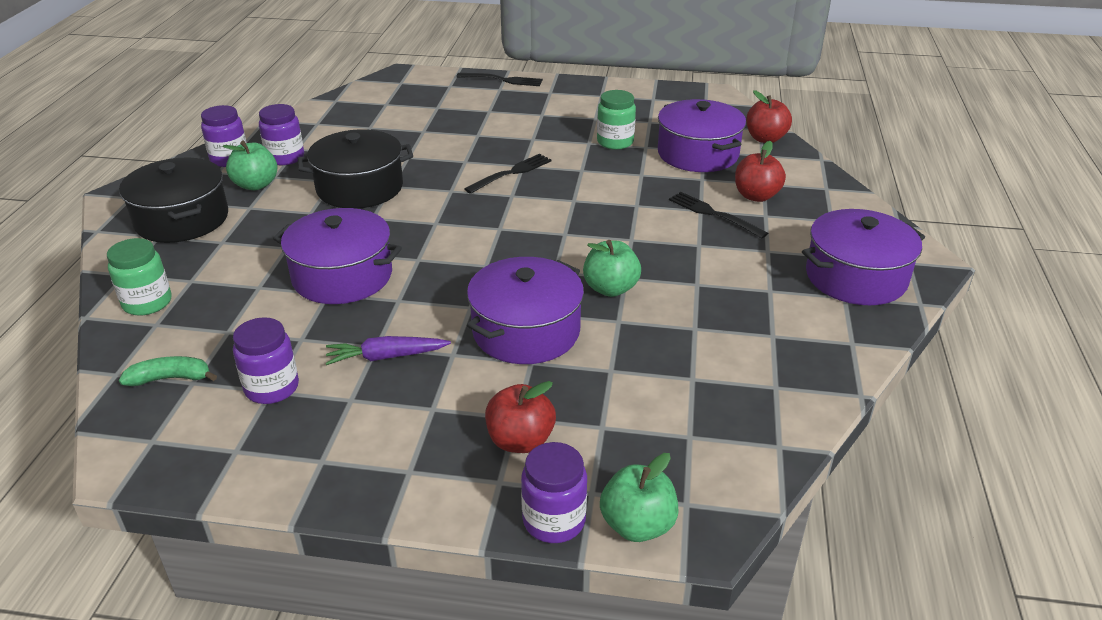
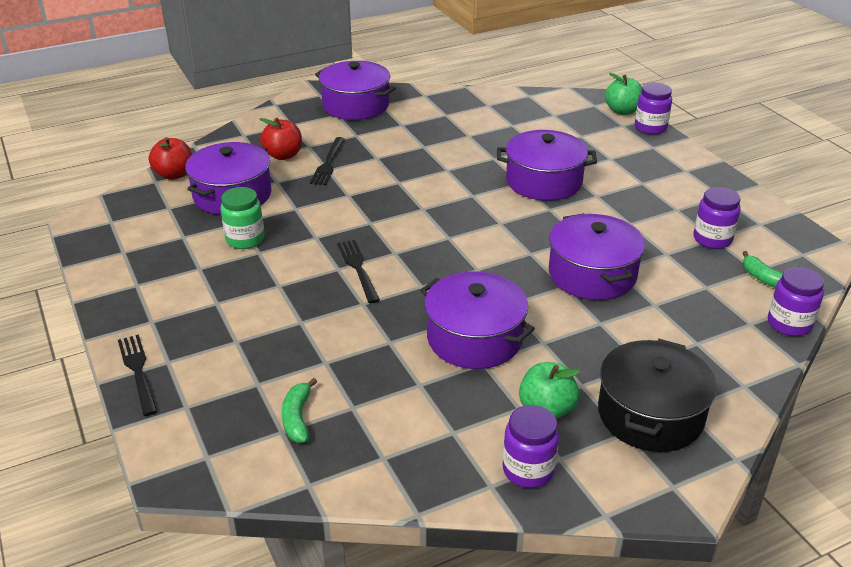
camera: 125 degrees left, 0 degrees up
green jar [107,238,171,316] -> none
purple jar [259,104,304,165] -> purple jar moved to [768,267,824,336]
black pot [298,129,413,209] -> purple pot [420,271,535,369]
purple carrot [326,336,451,365] -> none
black fork [465,154,552,194] -> black fork turned 60 degrees clockwise [337,240,380,303]
red apple [485,381,556,453] -> none
green apple [583,240,641,297] -> none
none -> green banana [282,378,317,443]

